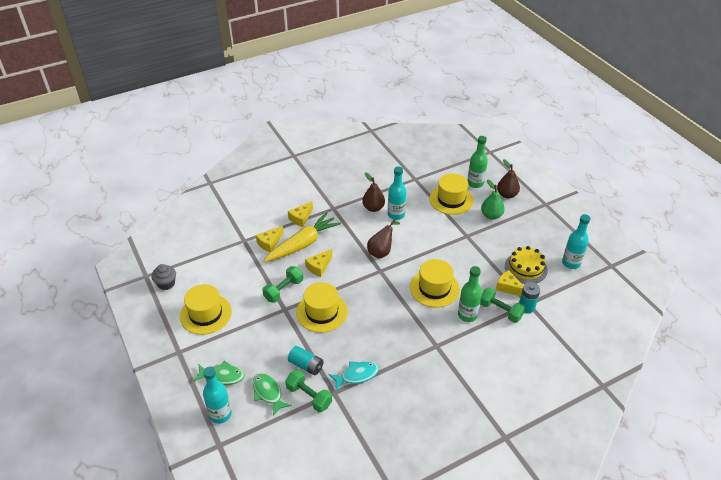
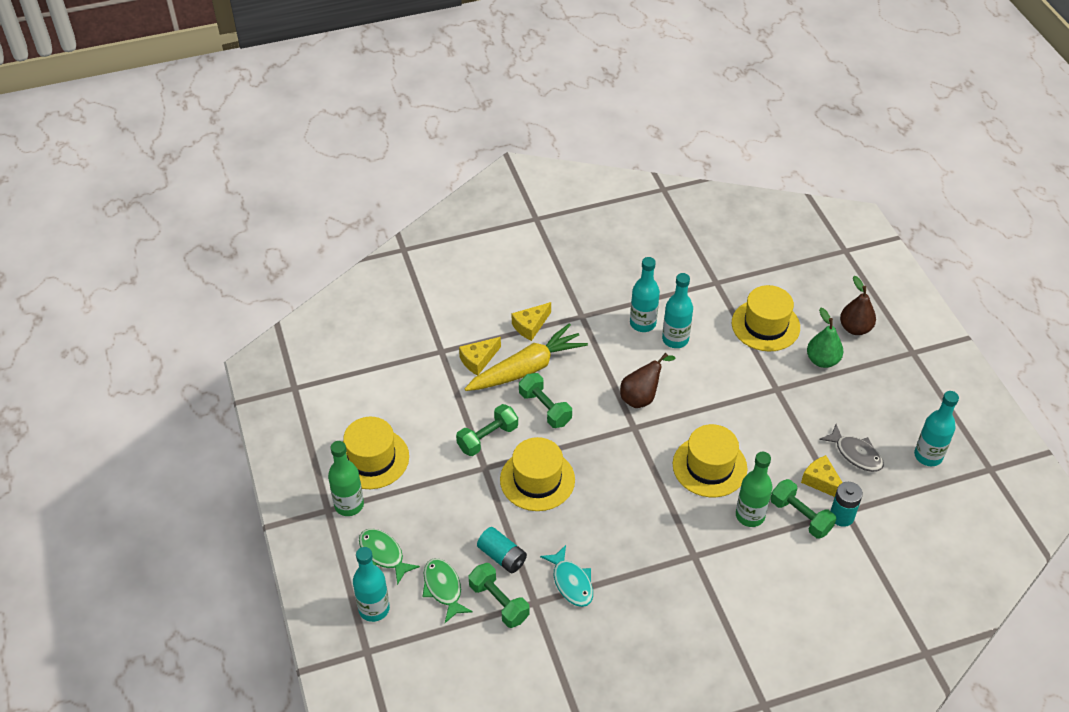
camera: 10 degrees right, 5 degrees up
grey cupcake [152,264,176,290] -> none
green fish [193,361,245,385] -> green fish turned 150 degrees counterclockwise [359,529,420,585]
yellow cheese [305,249,332,277] -> green dumbbell [519,373,572,428]
turquoise fish [329,361,379,391] -> turquoise fish turned 75 degrees clockwise [540,545,593,607]
brown pear [362,172,385,212] -> turquoise bottle [630,257,660,332]
green bottle [467,136,488,188] -> green bottle moved to [328,441,364,516]
yellow cake [505,246,548,284] -> grey fish [819,424,884,472]

